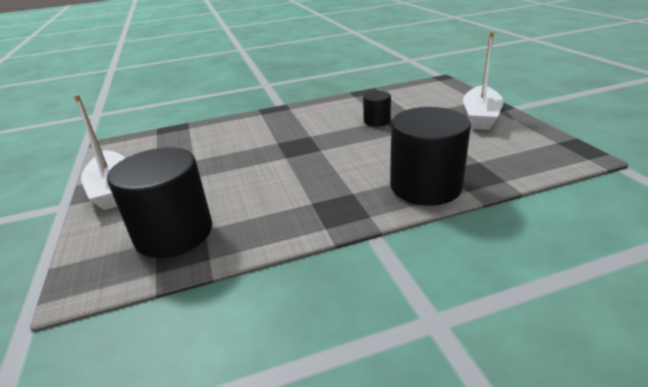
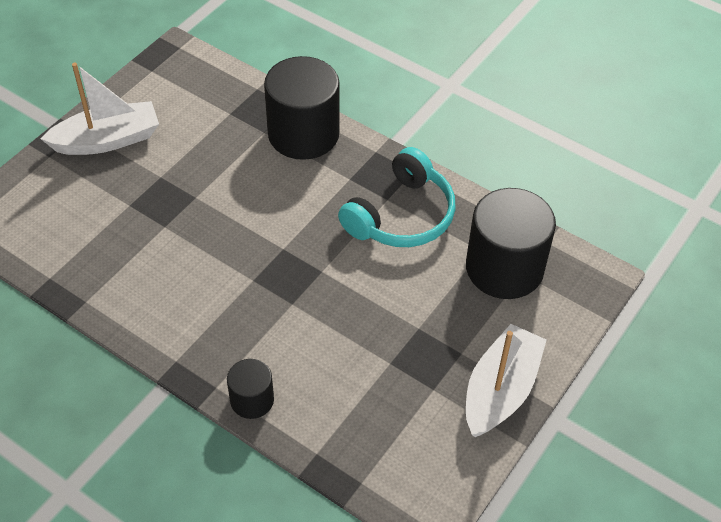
camera: 130 degrees left, 20 degrees up
black cylinder [363,91,391,127] -> black cylinder moved to [227,359,274,419]
none -> turquoise headphones [338,147,456,247]

